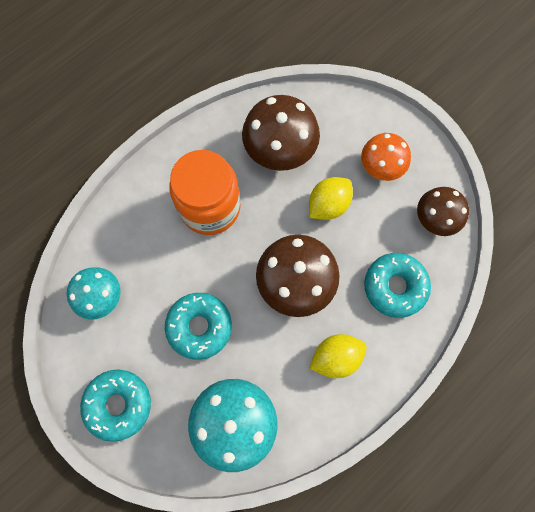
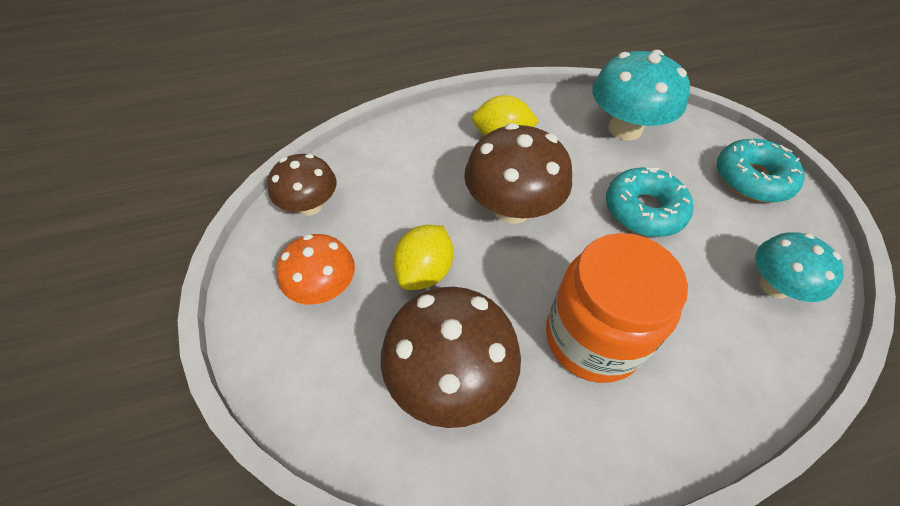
camera: 155 degrees left, 20 degrees down
yellow lemon [309,177,353,220] -> yellow lemon turned 45 degrees counterclockwise [393,225,453,290]
turquoise donut [364,253,431,318] -> none

